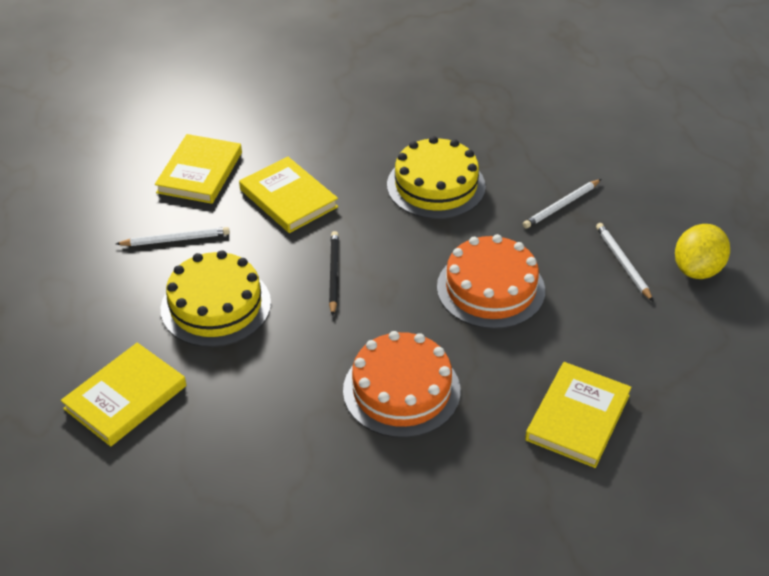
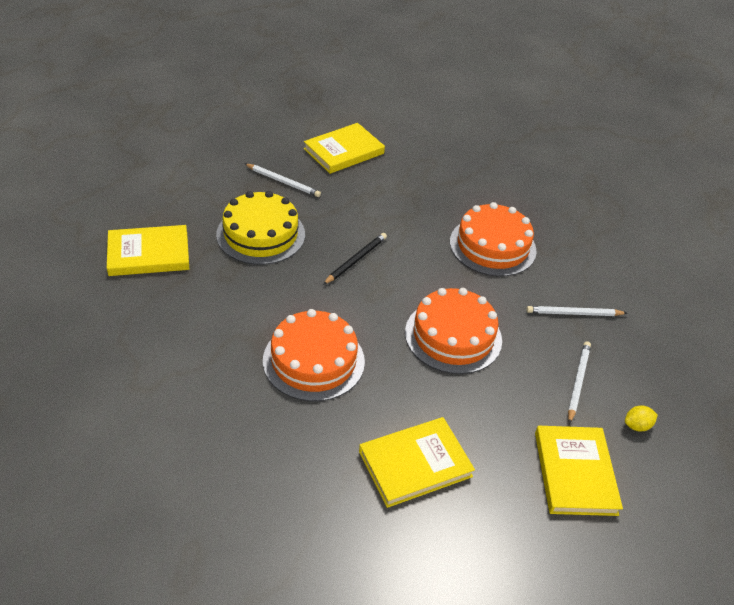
camera: 35 degrees right, 0 degrees up
yellow book [239,157,338,233] -> yellow book moved to [535,426,623,516]
yellow cake [387,136,486,219] -> orange cake [450,202,537,277]
yellow lemon [675,224,730,279] -> yellow lemon [625,406,658,432], size x0.50

